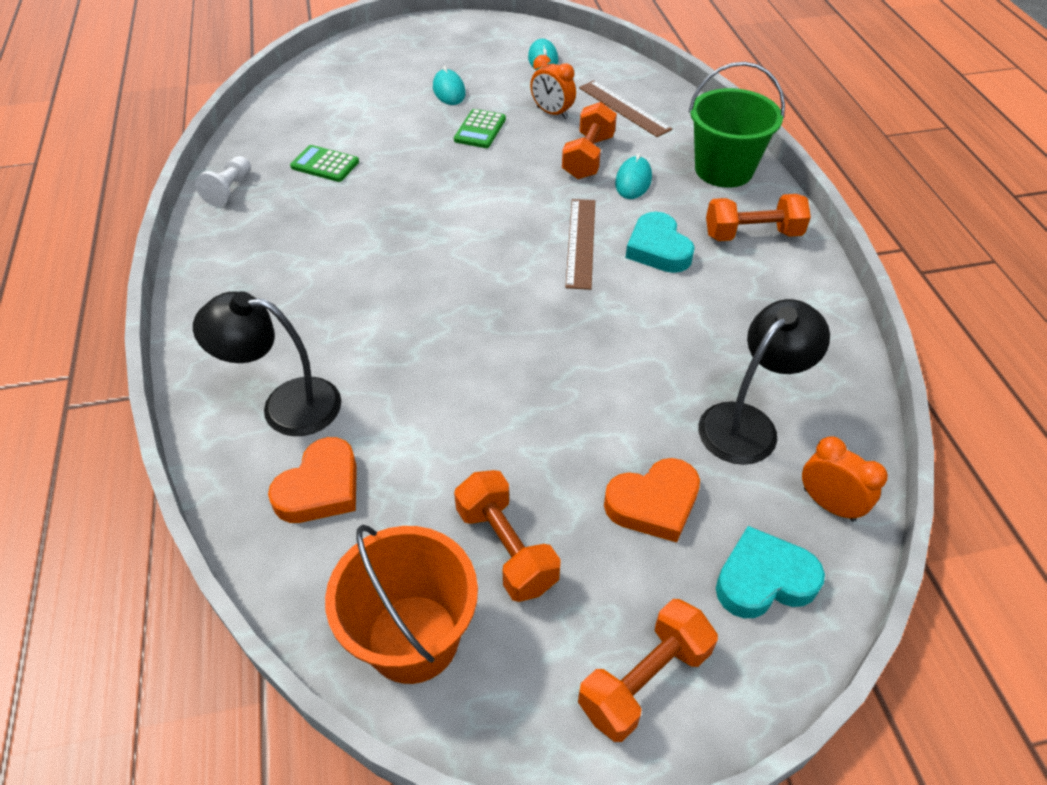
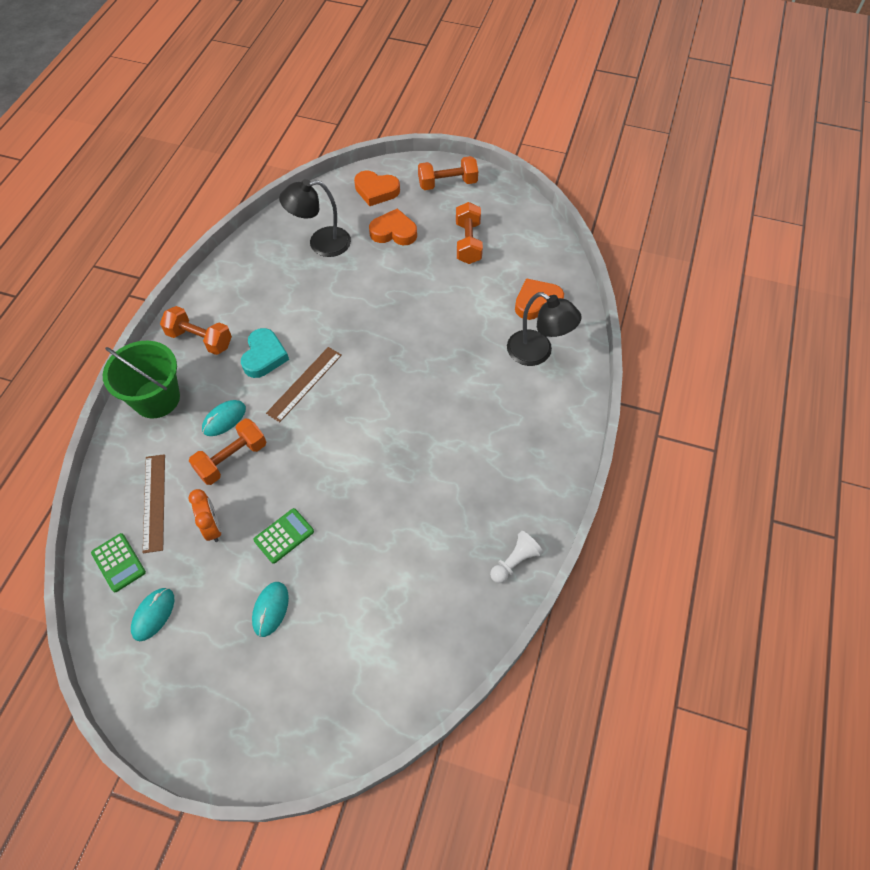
camera: 150 degrees left, 10 degrees up
green calculator [290,145,359,182] -> green calculator moved to [91,533,146,592]
orange bucket [325,525,478,684] -> none
turquoise heart [716,526,825,618] -> orange heart [354,170,400,206]
orange clock [802,436,888,522] -> none

